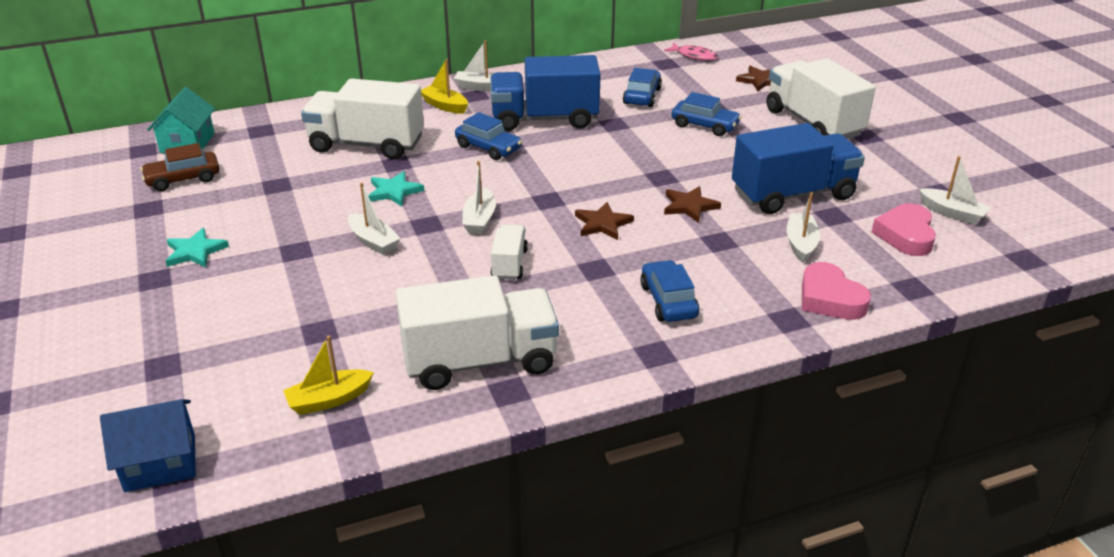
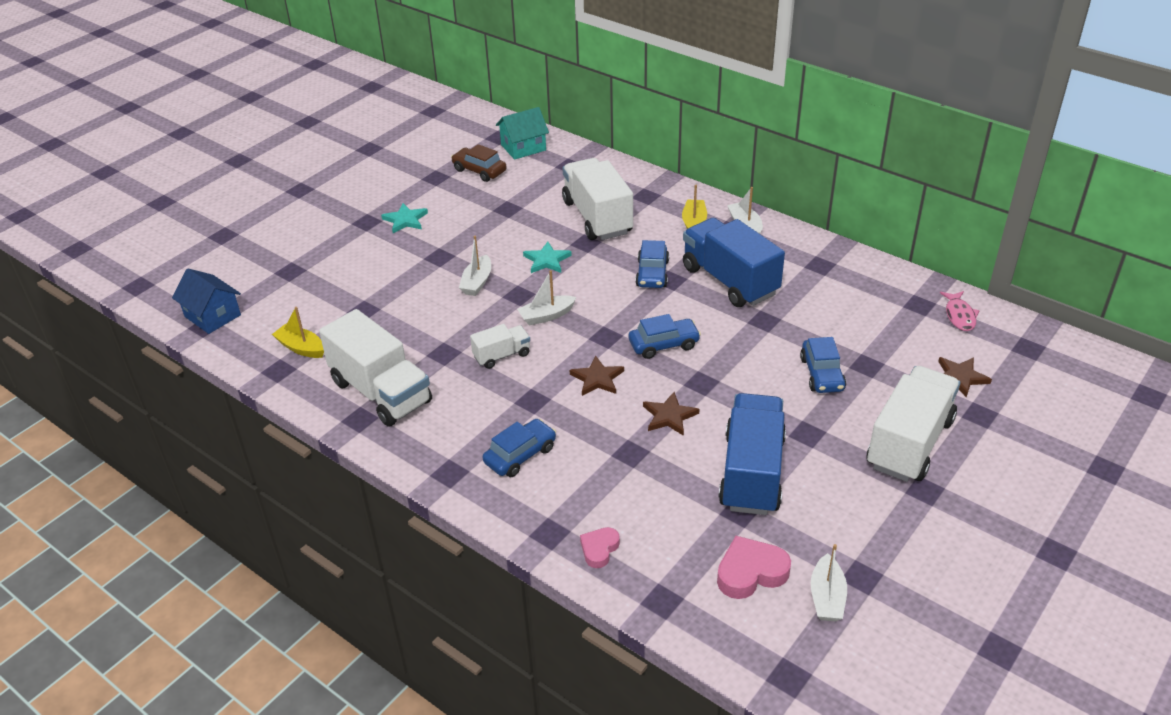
camera: 60 degrees right, 5 degrees up
blue car [623,68,662,107] -> blue car moved to [629,314,701,359]
blue truck [732,123,865,214] -> blue truck turned 120 degrees counterclockwise [718,393,786,515]
white boat [787,193,820,262] -> none
pink heart [802,262,871,320] -> pink heart [580,527,620,568], size x0.62

